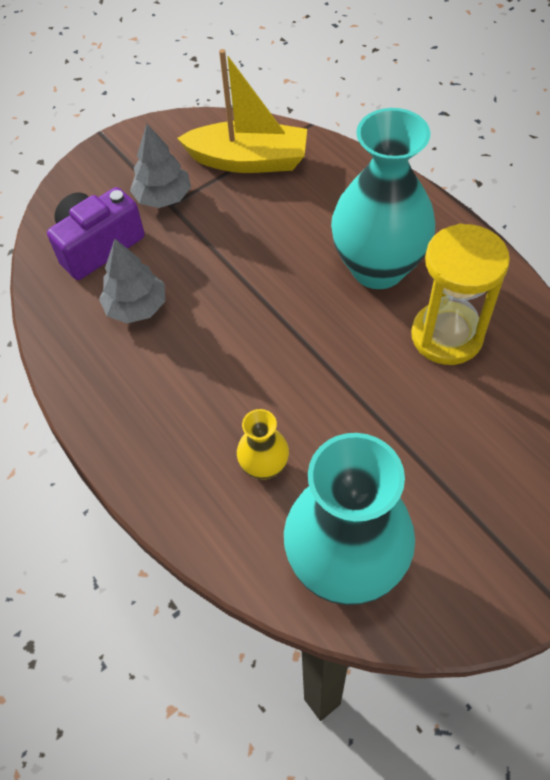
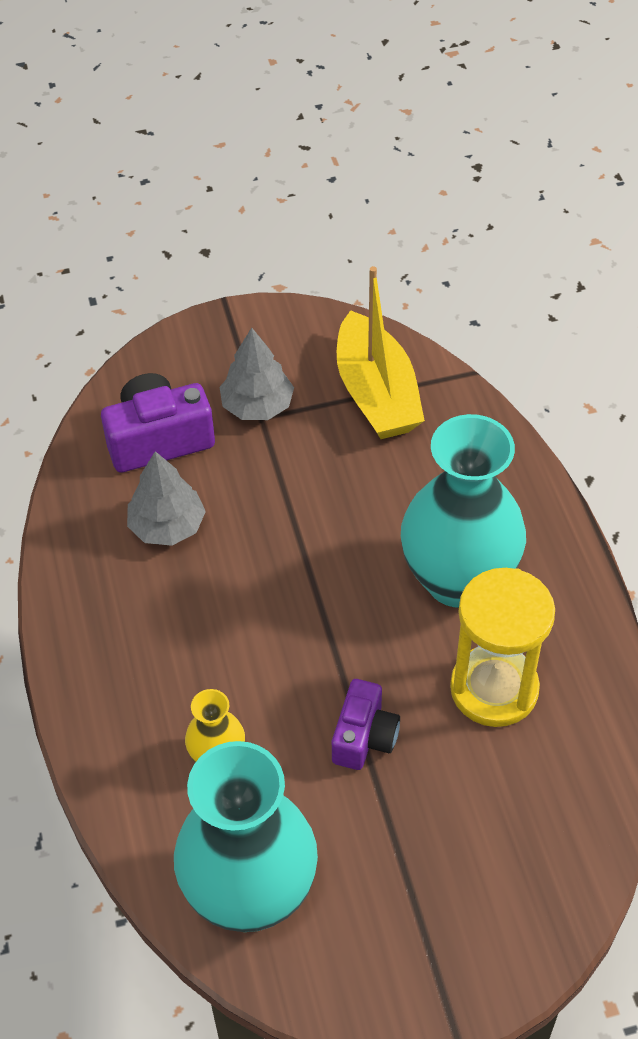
camera: 20 degrees right, 5 degrees down
yellow boat [177,49,307,173] -> yellow boat turned 45 degrees clockwise [337,266,425,439]
none -> purple camera [332,679,400,770]

